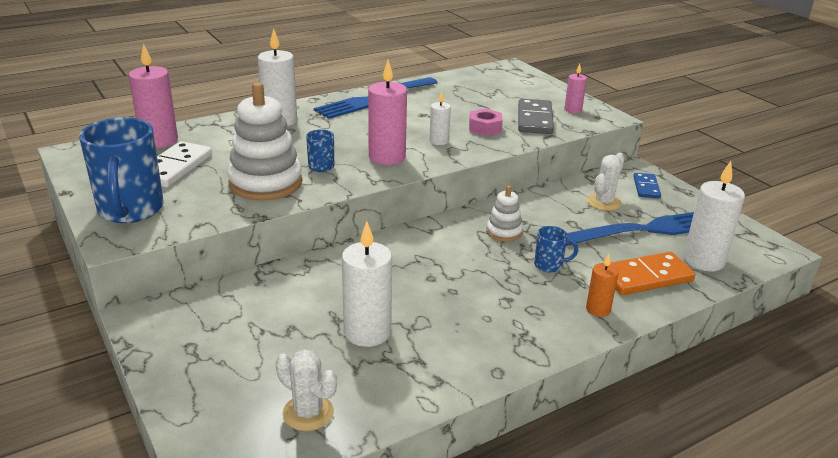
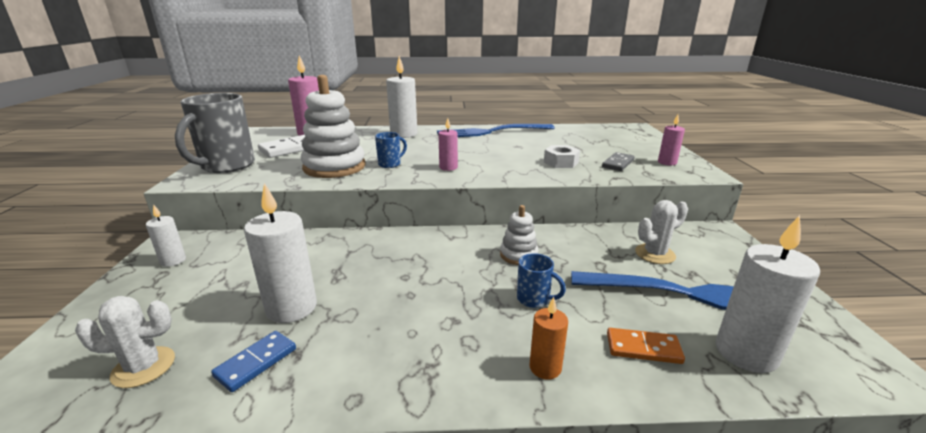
camera: 30 degrees right, 5 degrees down
blue mug [79,117,164,223] -> grey mug [175,93,255,173]
white cactus [276,349,337,431] -> white cactus turned 75 degrees counterclockwise [75,296,175,388]
pink candle [368,60,407,165] -> pink candle [438,118,458,171], size x0.55
white candle [429,91,451,145] -> white candle moved to [146,204,186,267]
pink nut [469,109,503,136] -> white nut [544,145,580,168]
grey domino [518,99,554,134] -> grey domino [602,152,635,171], size x0.61
orange domino [610,252,695,295] -> orange domino [607,328,685,364], size x0.61
blue domino [633,173,661,198] -> blue domino moved to [211,331,296,392]

